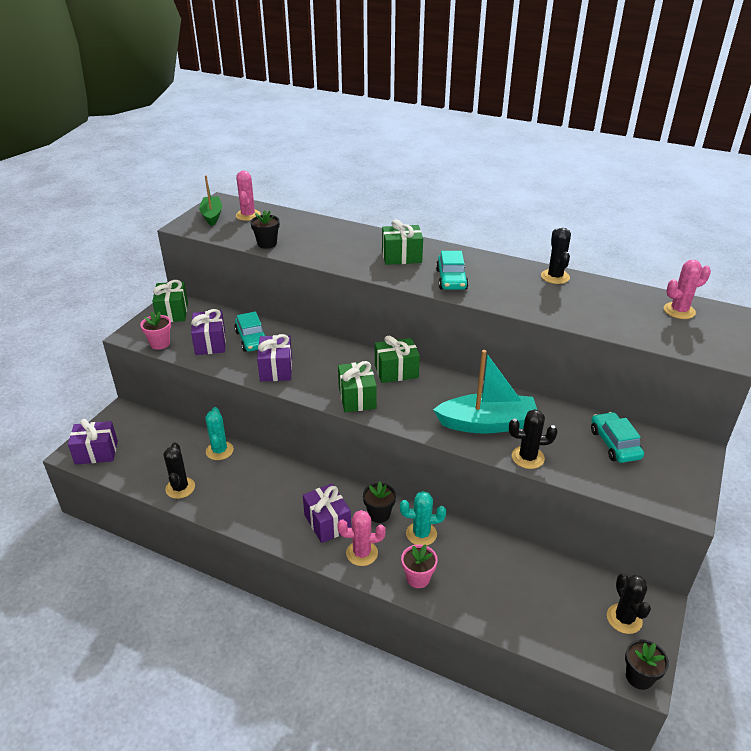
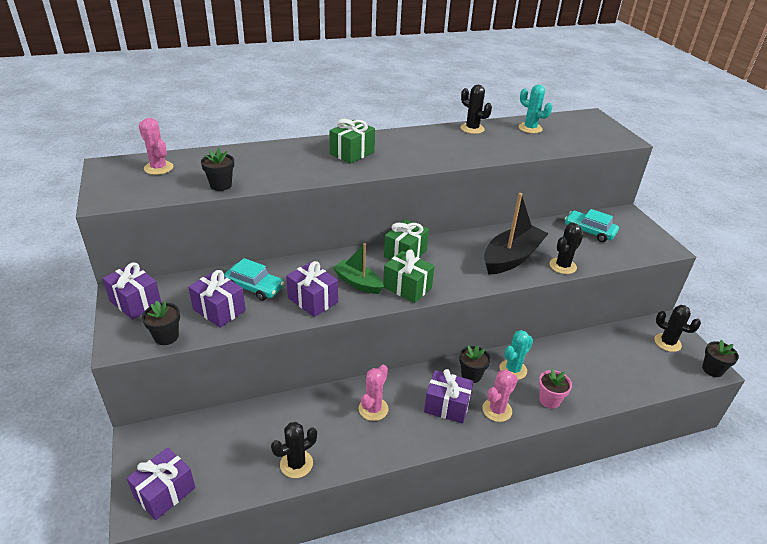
camera: 45 degrees left, 0 degrees up
pink flower pot [140,312,171,350] -> black flower pot [142,300,180,345]
green gift [152,280,188,322] -> purple gift [102,262,161,320]
black cactus [163,442,195,499] -> black cactus turned 75 degrees counterclockwise [271,422,317,478]
green boat [199,175,222,226] -> green boat moved to [333,243,384,294]
turquoise cactus [205,407,234,460] -> turquoise cactus moved to [519,85,552,133]
turquoise boat [433,350,537,434] -> black boat [484,193,549,275]
turquoise car [436,251,469,290] -> none
pink cactus [664,260,711,319] -> pink cactus moved to [359,365,389,421]

